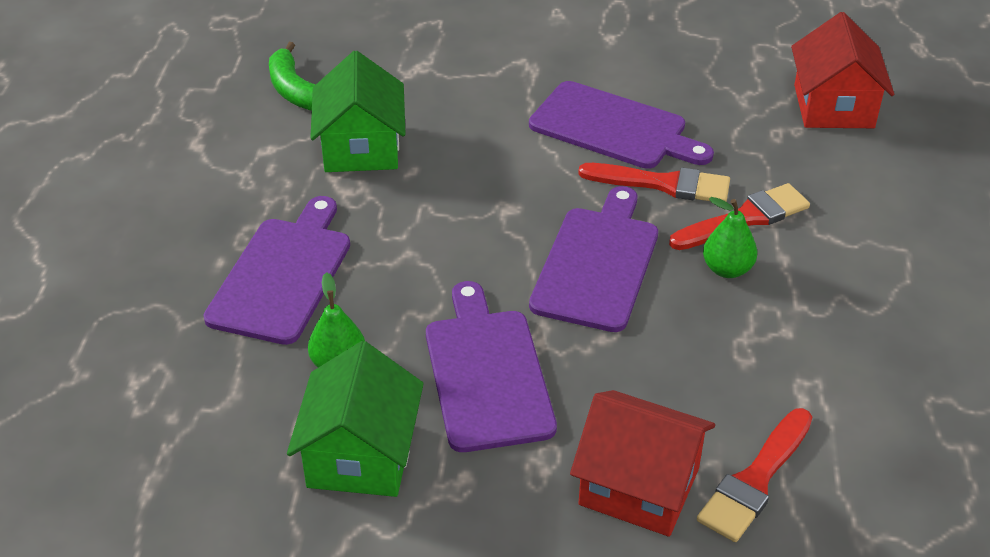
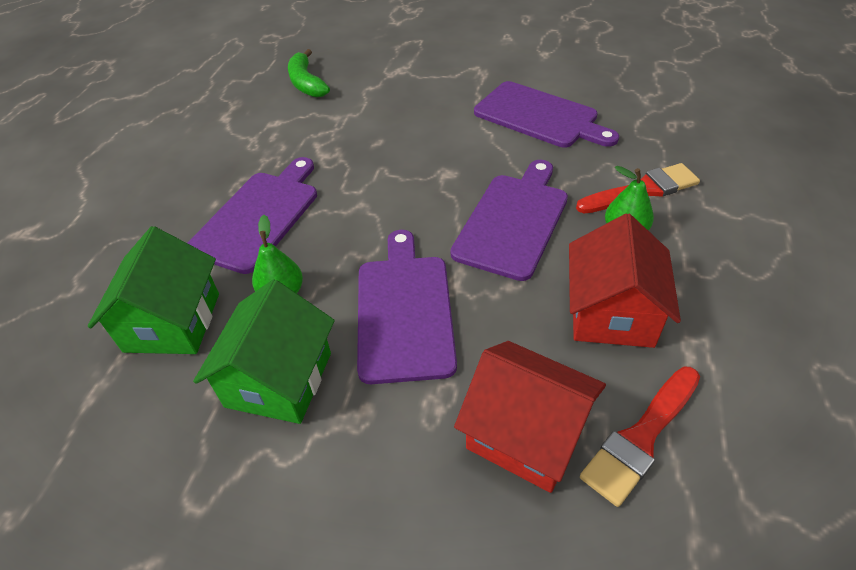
camera: 10 degrees right, 5 degrees up
green house [310,51,406,172] -> green house moved to [88,226,219,354]
red brush [578,163,730,201] -> none
red house [791,12,894,128] -> red house moved to [569,213,681,348]

